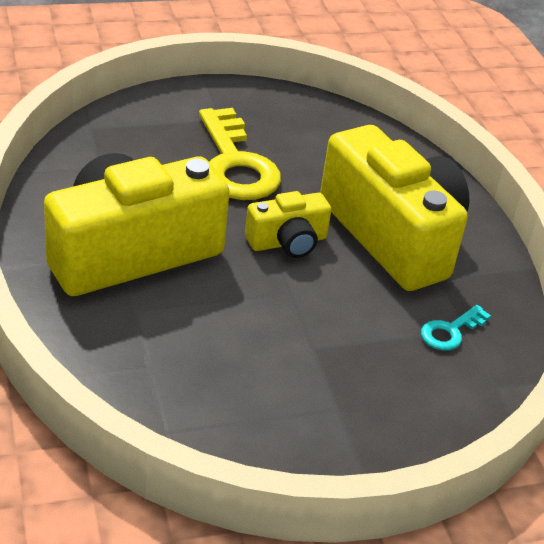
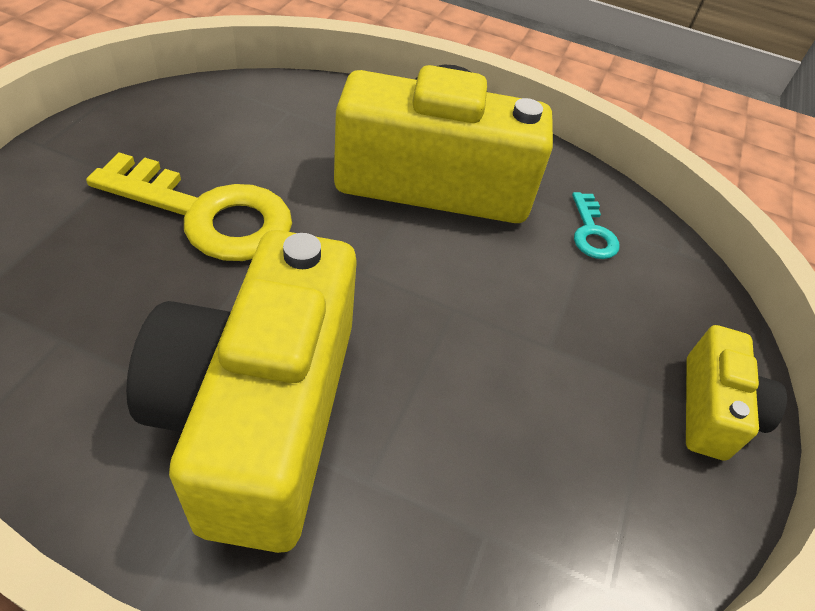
camera: 55 degrees left, 10 degrees up
yellow camera [245,191,331,258] -> yellow camera moved to [686,325,787,461]

